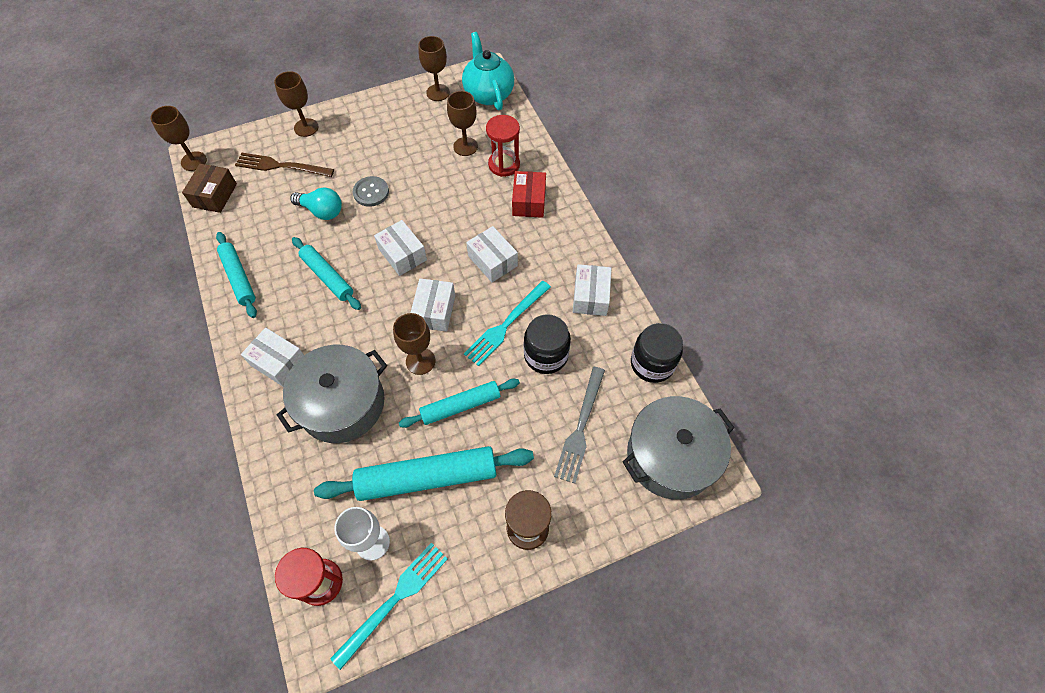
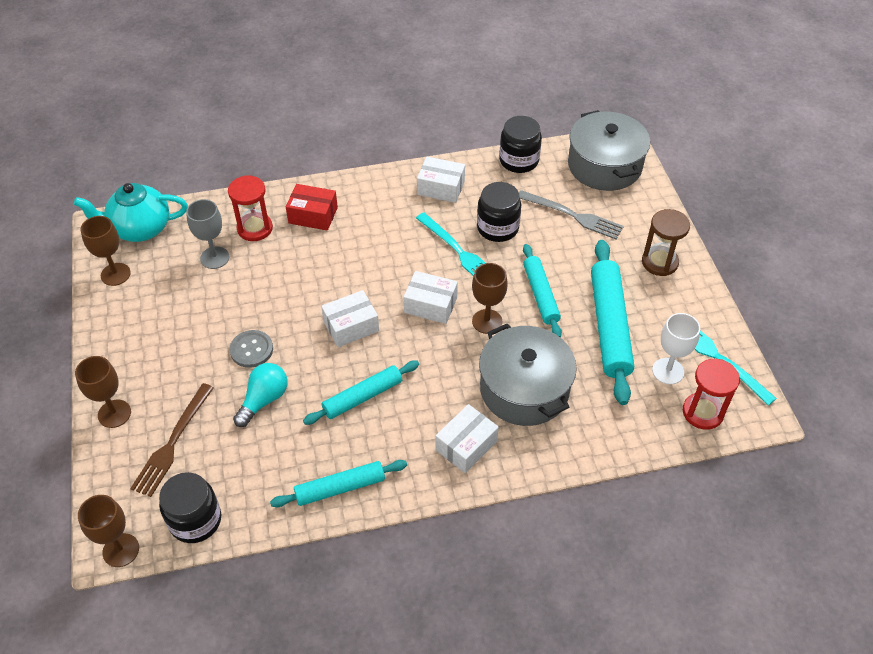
camera: 80 degrees left, 10 degrees down
brown box [182,164,237,213] -> black jar [159,472,221,543]
brown goblet [447,91,478,156] -> grey goblet [186,199,229,269]
white box [466,226,518,282] -> none

